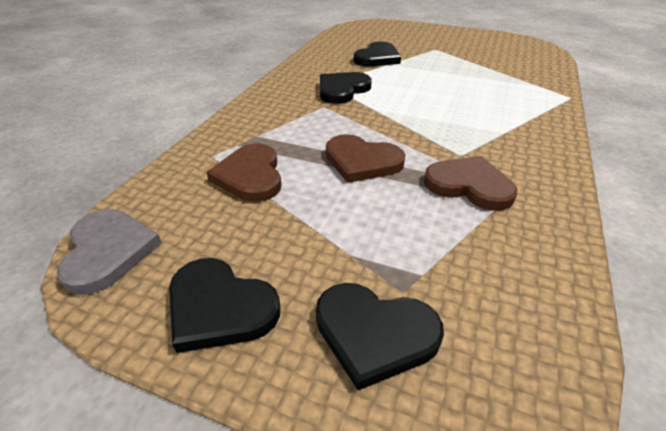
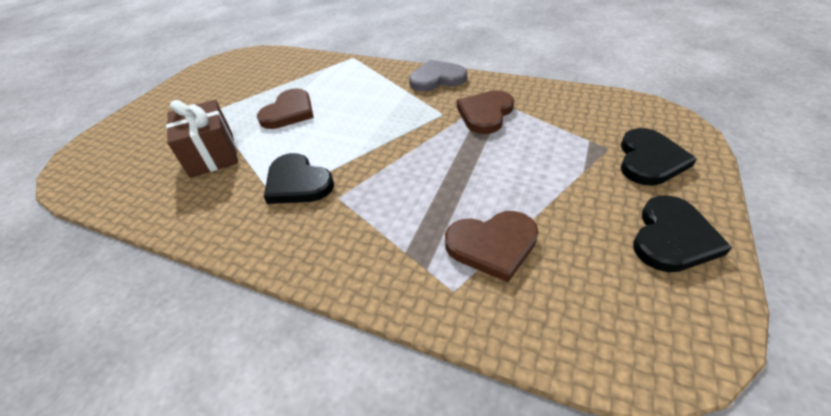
camera: 85 degrees left, 5 degrees up
grey heart [57,209,161,295] -> grey heart moved to [409,60,467,92]
brown heart [326,134,405,183] -> brown heart moved to [257,88,314,129]
black heart [354,41,401,67] -> brown gift [166,100,238,178]

